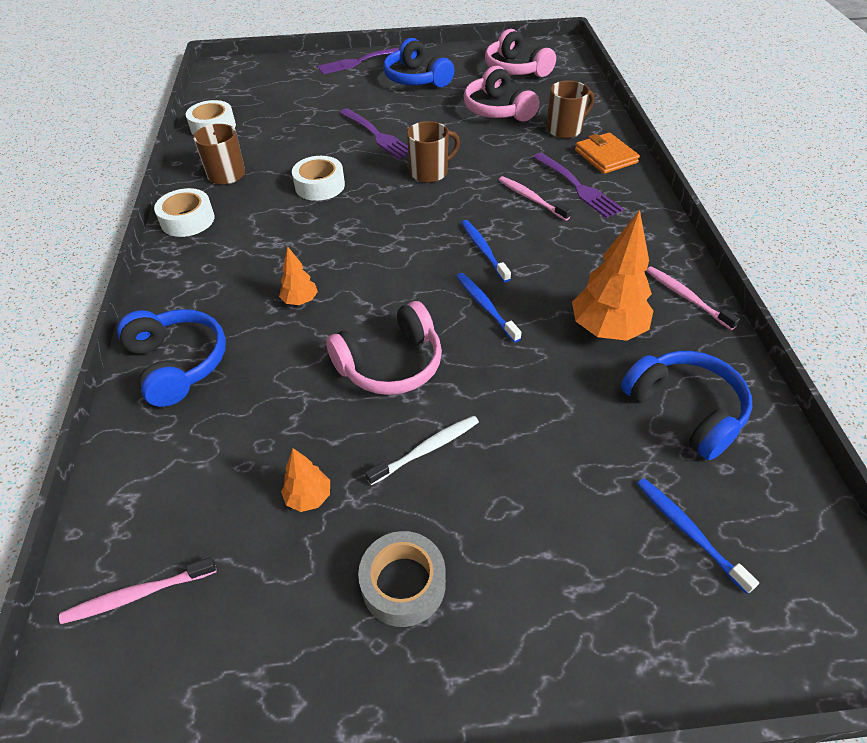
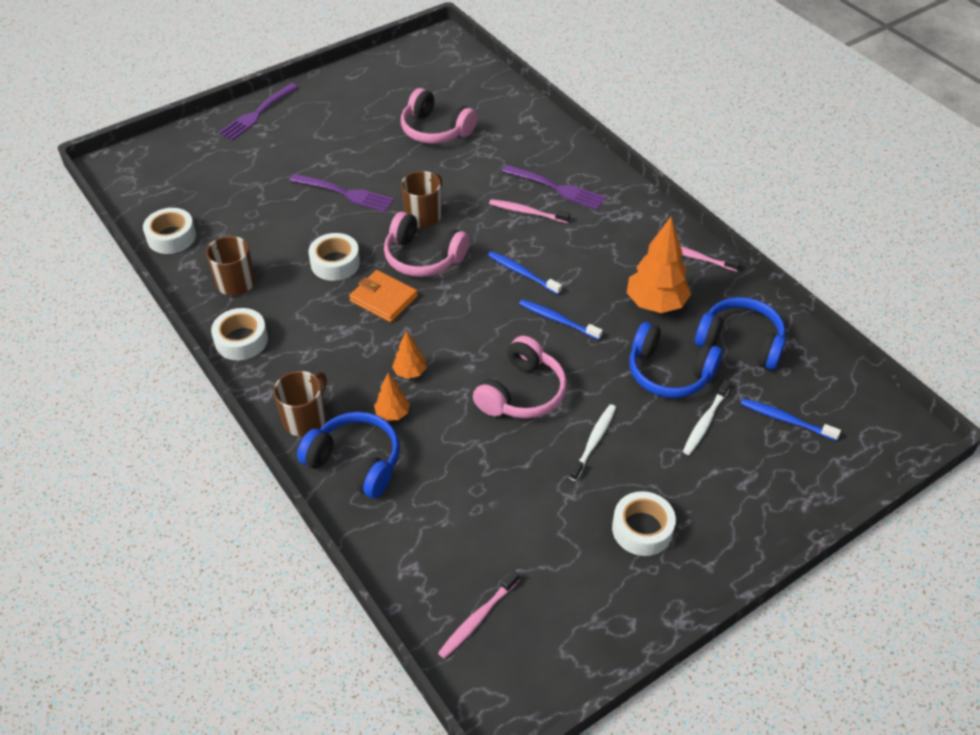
camera: 30 degrees left, 0 degrees up
orange tree [281,448,330,512] -> orange tree moved to [374,373,410,421]
grey tape [358,531,446,627] -> white tape [612,491,676,556]
blue headphones [383,38,455,87] -> blue headphones moved to [629,322,722,398]
pink headphones [485,29,556,77] -> pink headphones moved to [384,212,469,277]
brown mug [547,81,594,138] -> brown mug moved to [273,371,327,437]
orange wallet [575,133,640,174] -> orange wallet moved to [349,270,418,322]
none -> white toothbrush [683,380,731,455]

